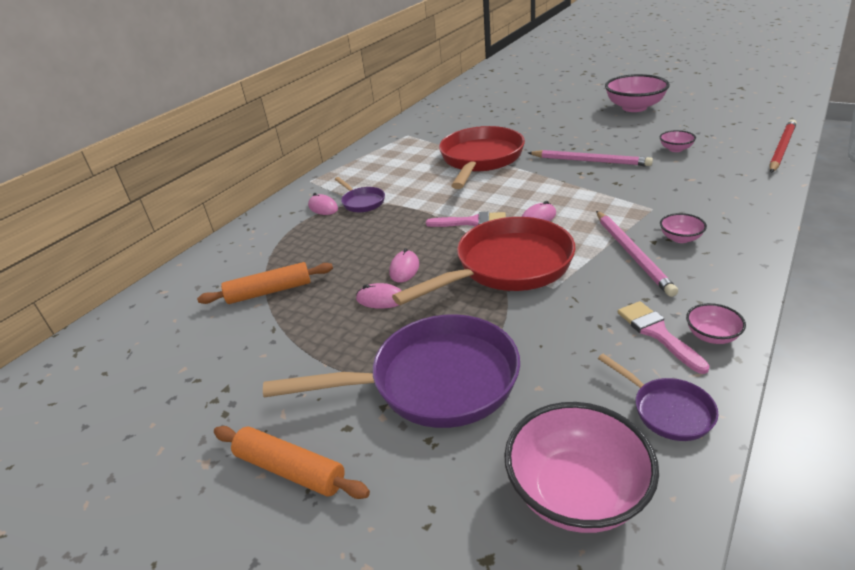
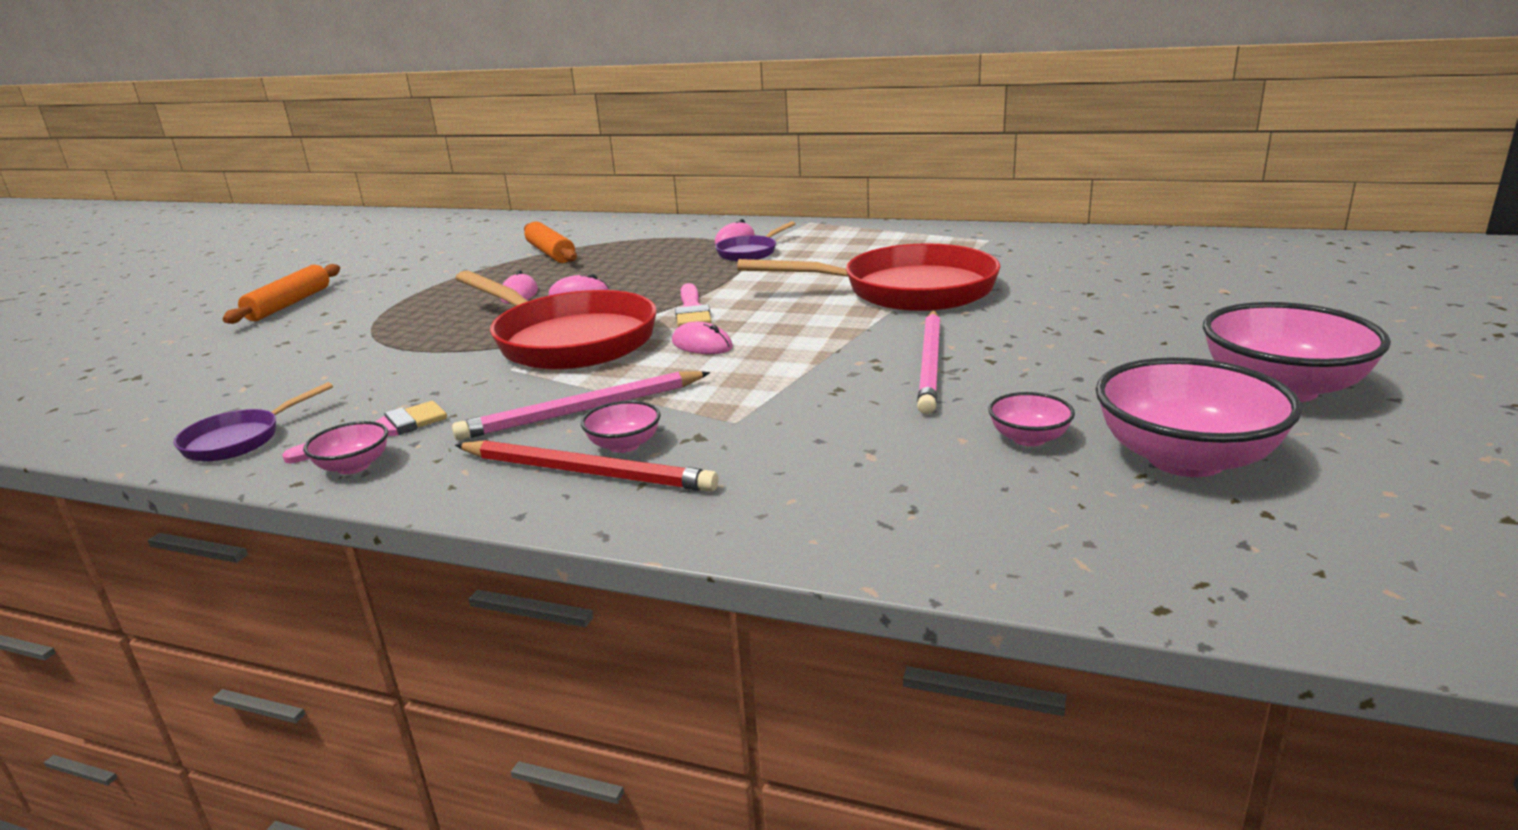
camera: 75 degrees right, 10 degrees down
purple pan [263,314,520,428] -> none
pink bowl [504,402,659,533] -> pink bowl moved to [1096,357,1302,477]
red pencil [769,120,797,173] -> red pencil moved to [455,440,718,492]

